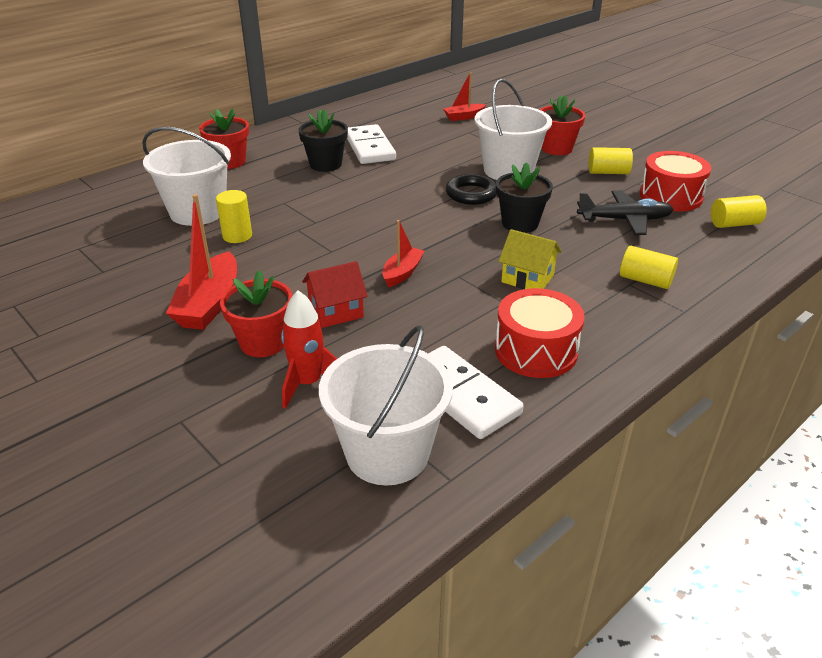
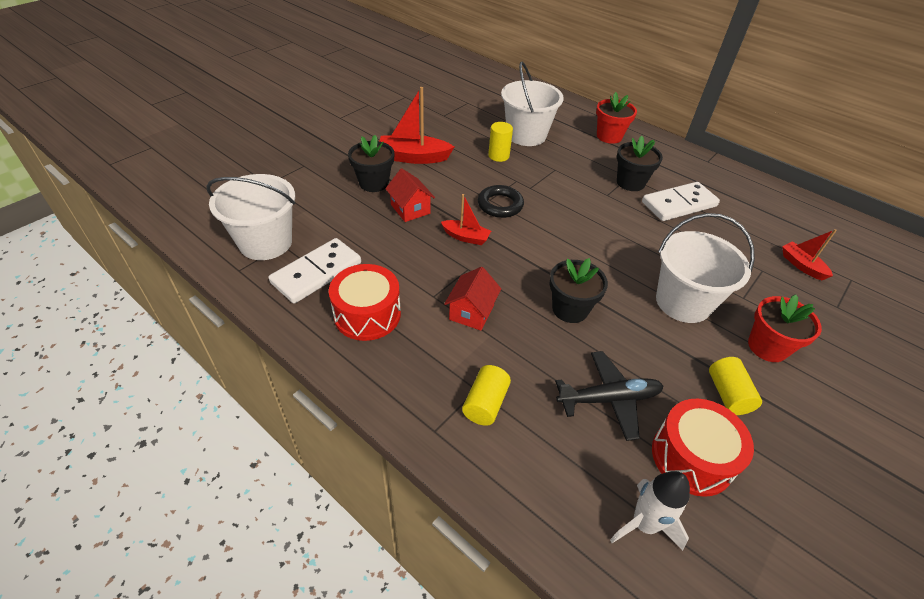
camera: 80 degrees right, 10 degrees up
red flower pot [220,270,293,357] -> black flower pot [348,135,395,192]
red rocket [281,290,337,409] -> none
black ring [446,174,497,205] -> black ring moved to [478,185,524,218]
yellow house [498,229,562,289] -> red house [444,267,501,331]
black plane [577,190,674,235] -> black plane turned 90 degrees counterclockwise [555,351,664,441]
yellow cylinder [711,195,767,228] -> white rocket [610,471,690,551]

